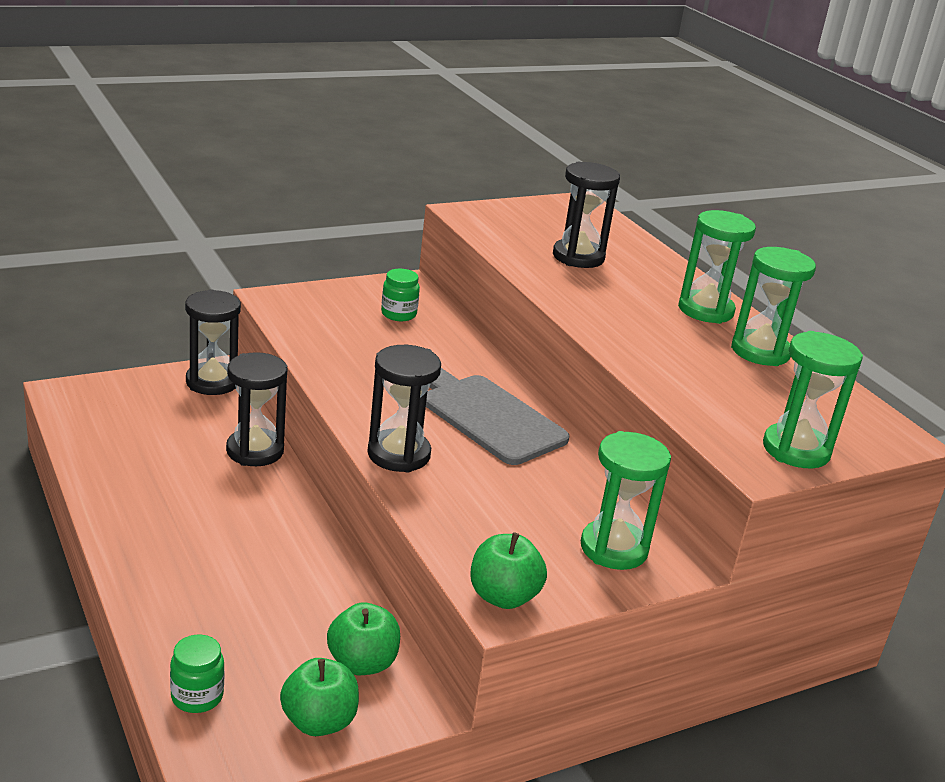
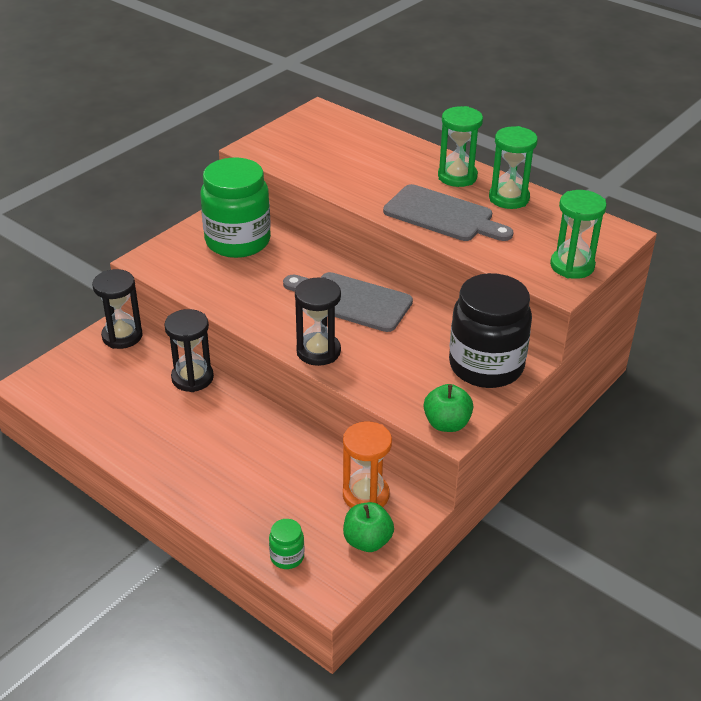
camera: 20 degrees left, 10 degrees up
green apple [327,603,400,675] -> orange hourglass [343,421,392,508]
green jar [381,269,420,321] -> green jar [200,158,271,258], size x2.44
black hourglass [553,162,620,268] -> none
green hourglass [581,431,671,570] -> black jar [449,273,532,388]
none -> grey cutting board [383,184,513,241]

